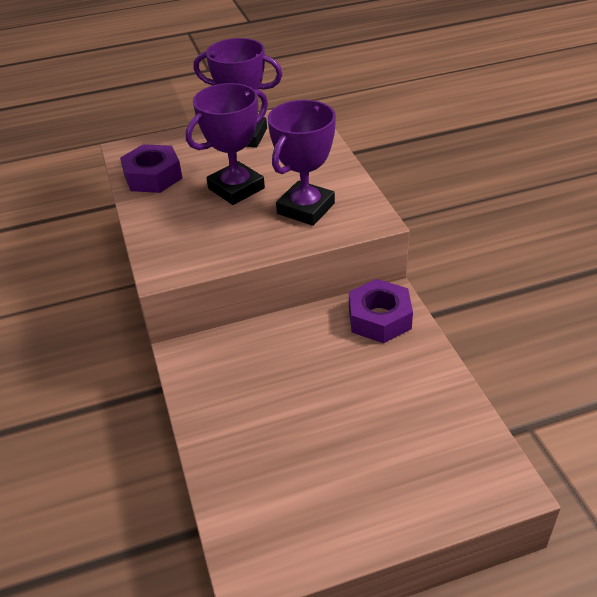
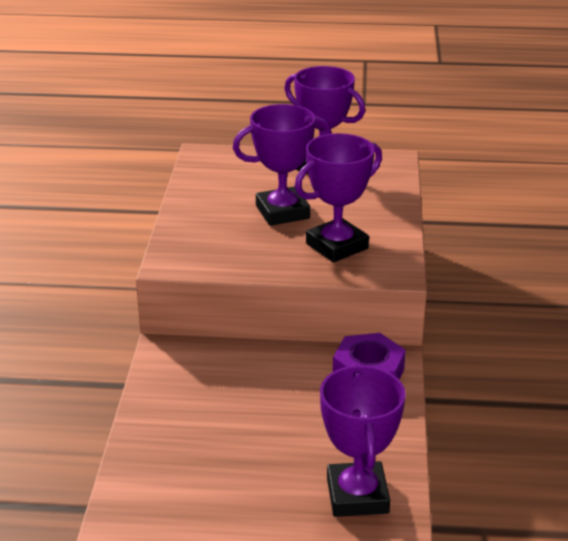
camera: 20 degrees right, 10 degrees down
purple nut [120,144,182,193] -> none
none -> purple trophy [320,364,406,517]

